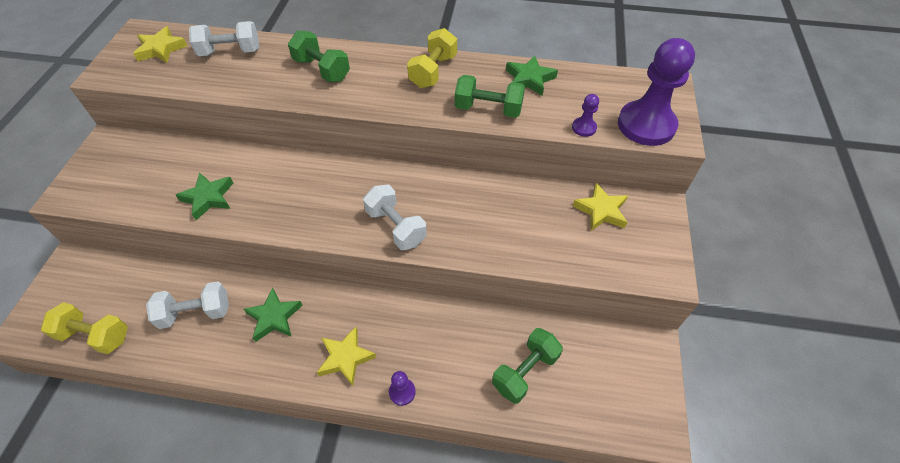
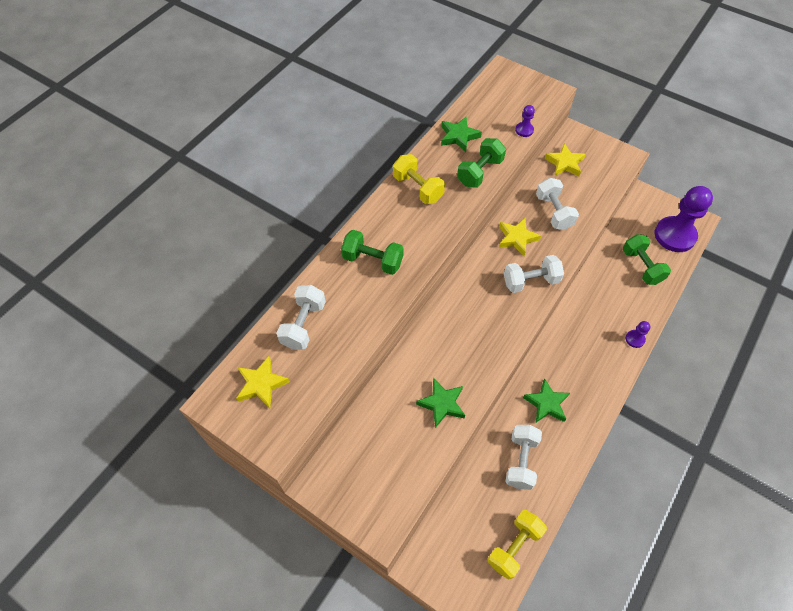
camera: 65 degrees left, 5 degrees up
green dumbbell [288,31,350,82] -> green dumbbell turned 45 degrees clockwise [341,230,404,275]
yellow star [317,327,376,386] -> yellow star moved to [499,218,541,256]
purple pawn [618,38,695,146] -> purple pawn moved to [655,186,713,252]
none -> white dumbbell [536,178,579,230]

